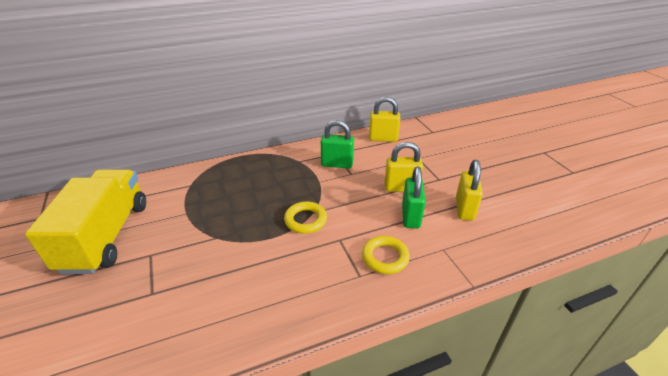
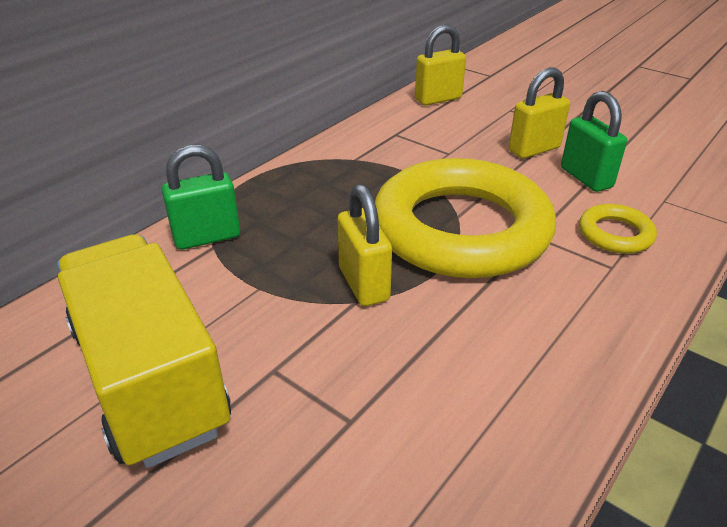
camera: 30 degrees left, 0 degrees up
yellow ring [284,201,327,234] -> yellow ring [375,158,556,278], size x2.44
green padlock [321,120,354,168] -> green padlock moved to [162,145,240,250]
yellow padlock [456,160,483,221] -> yellow padlock moved to [338,184,392,306]

